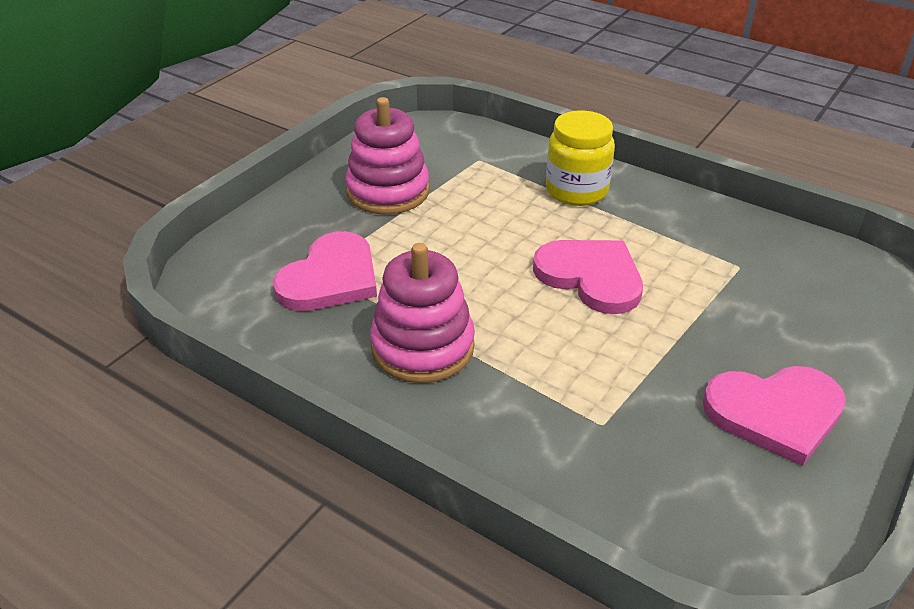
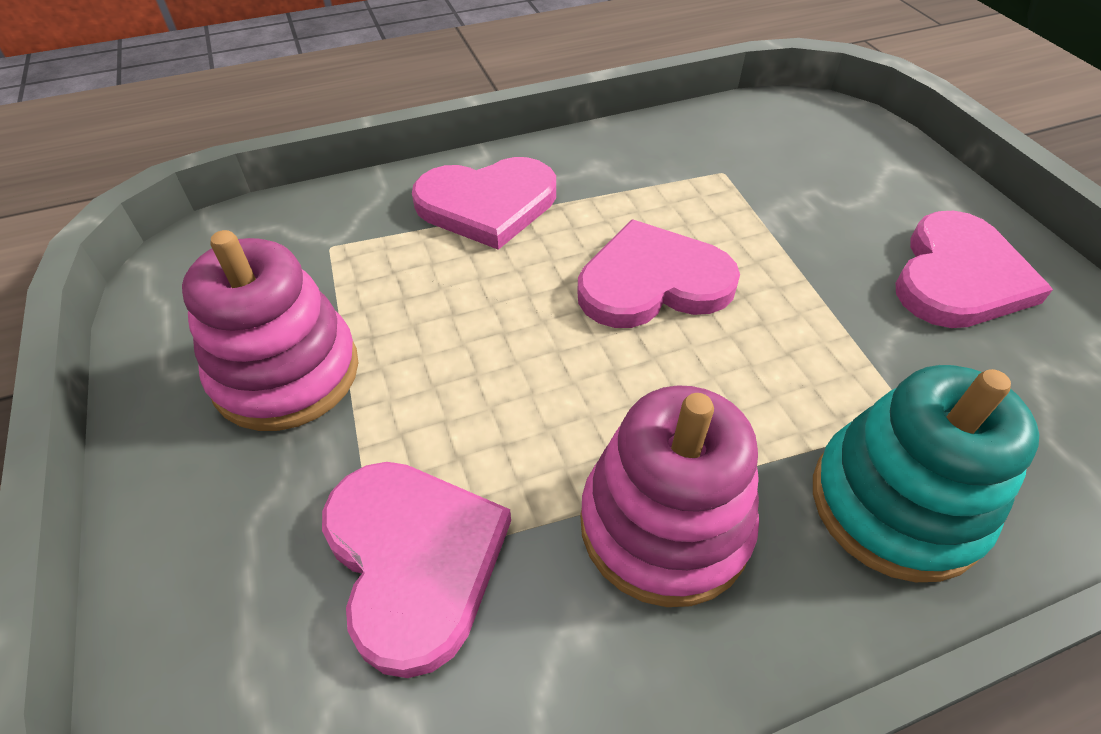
camera: 55 degrees left, 10 degrees up
yellow jar [546,110,615,206] -> pink heart [412,157,556,250]
none -> turquoise stacking toy [813,365,1039,582]

